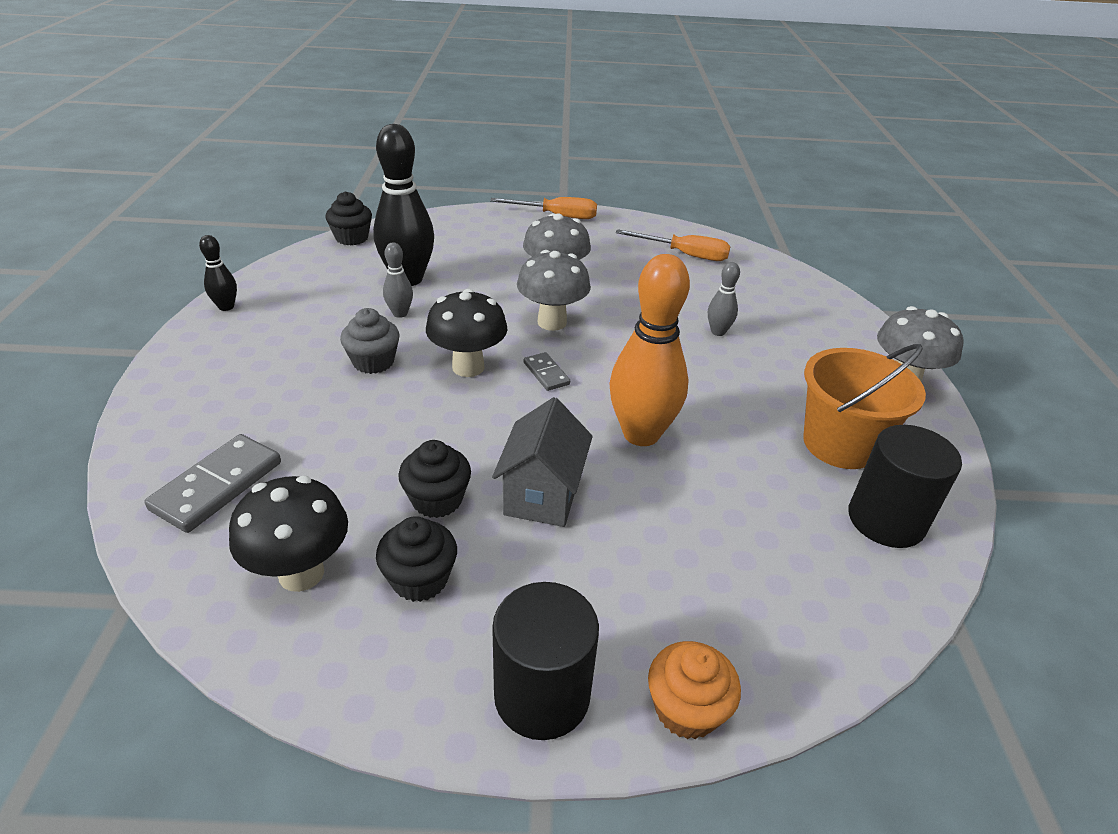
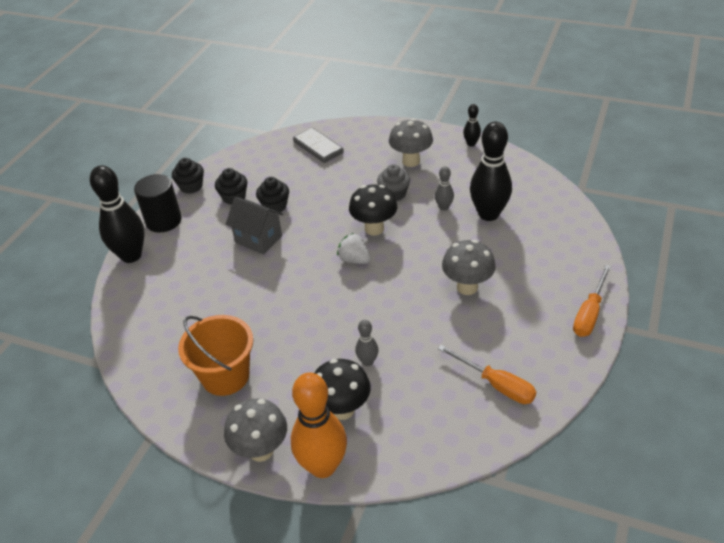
camera: 115 degrees right, 5 degrees up
black mushroom [229,476,348,592] -> black mushroom moved to [315,359,371,420]
black cupcake [325,191,372,245] -> black cupcake moved to [172,158,204,194]
grey mushroom [517,250,591,331] -> grey mushroom moved to [389,118,433,167]
grey domino [524,352,570,391] -> white strawberry [337,233,371,264]
orange bowling pin [610,254,690,446] -> orange bowling pin moved to [291,372,347,478]
orange screwdriver [616,229,730,261] -> orange screwdriver turned 90 degrees counterclockwise [438,345,536,404]
orange cupcake [648,641,741,739] -> black bowling pin [90,165,145,263]
black cylinder [848,425,962,548] -> none

